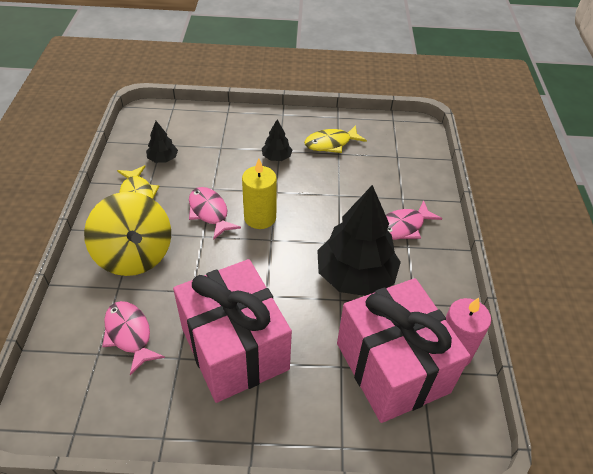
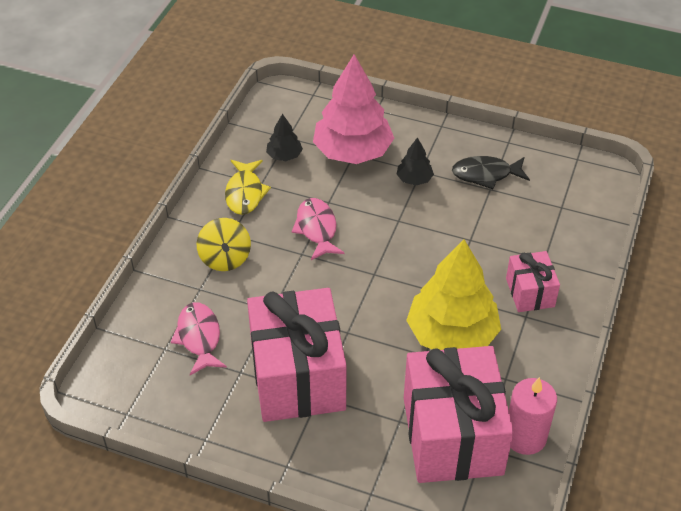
camera: 20 degrees right, 0 degrees up
yellow spinning top [84,192,171,276] -> yellow spinning top [197,218,251,271], size x0.61
yellow candle [242,158,277,229] -> none
yellow fish [304,125,367,153] -> black fish [452,156,530,189]
black tree [317,185,401,296] -> yellow tree [406,240,501,350]
pink fish [386,200,442,240] -> pink gift [506,251,560,312]
none -> pink tree [313,54,394,164]

